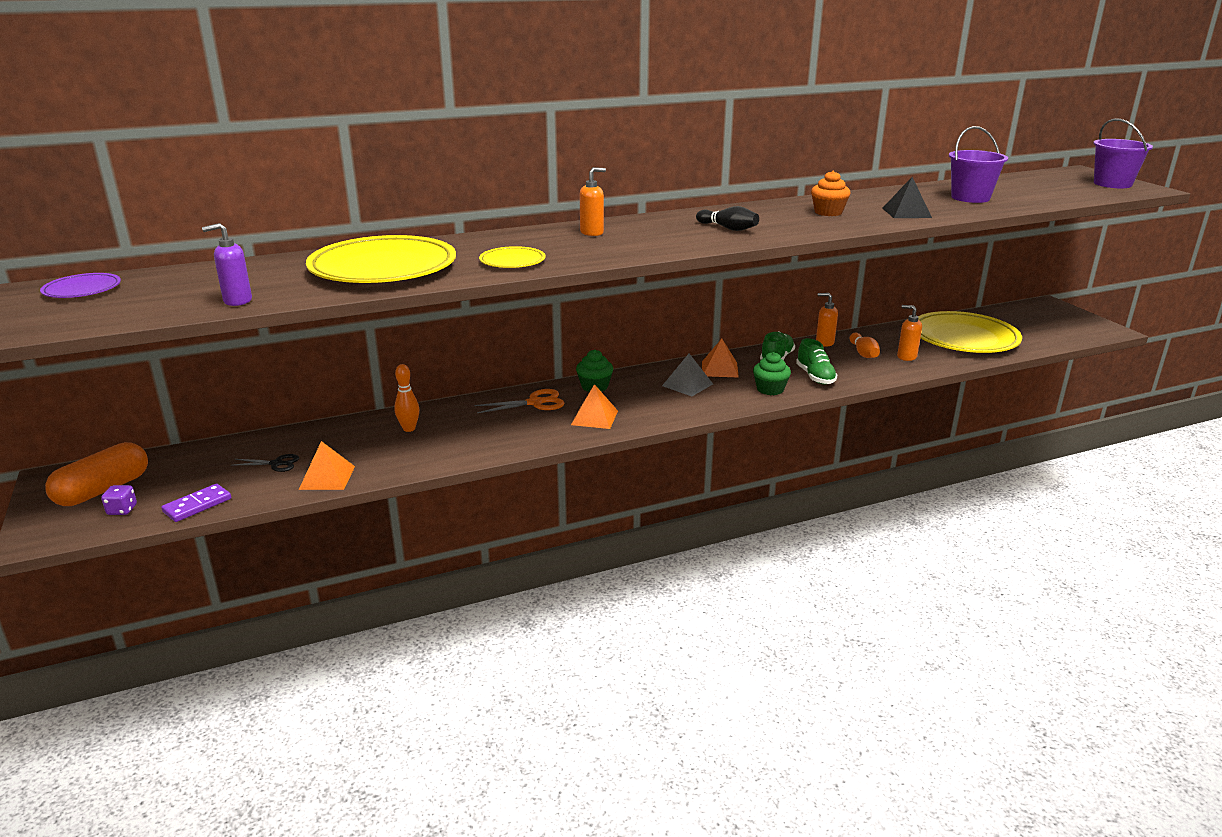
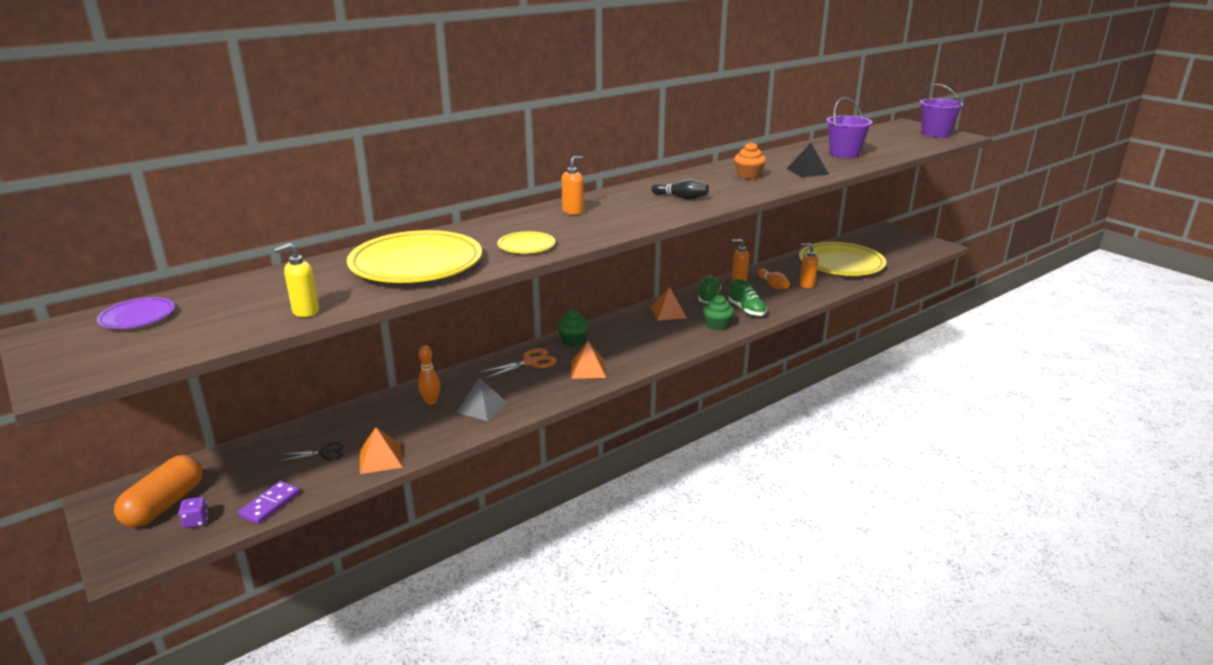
camera: 15 degrees left, 0 degrees up
purple soap dispenser [202,223,252,306] -> yellow soap dispenser [274,243,319,317]
grey pyramid [662,354,713,396] -> grey pyramid moved to [456,378,507,421]

